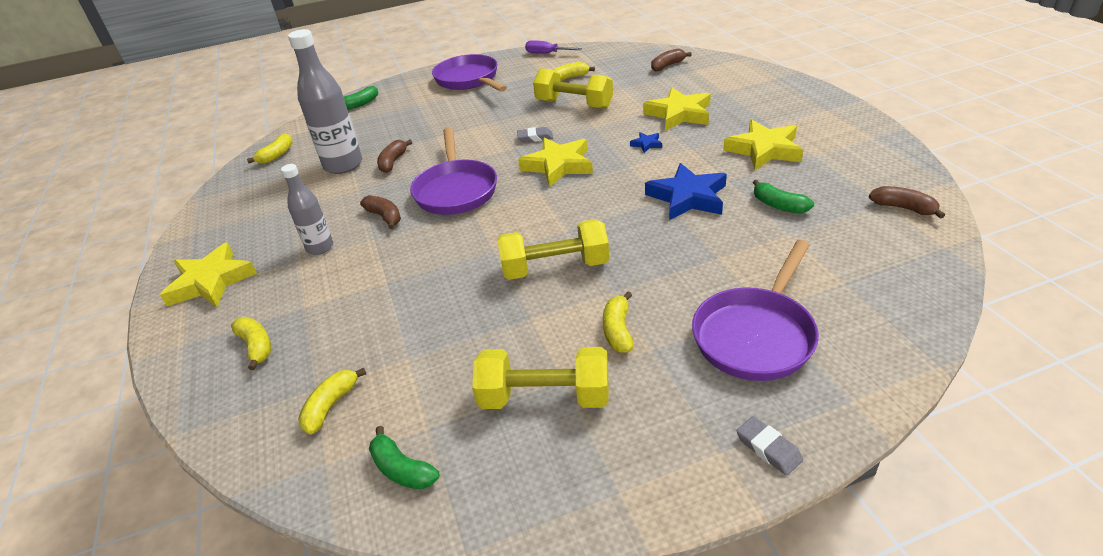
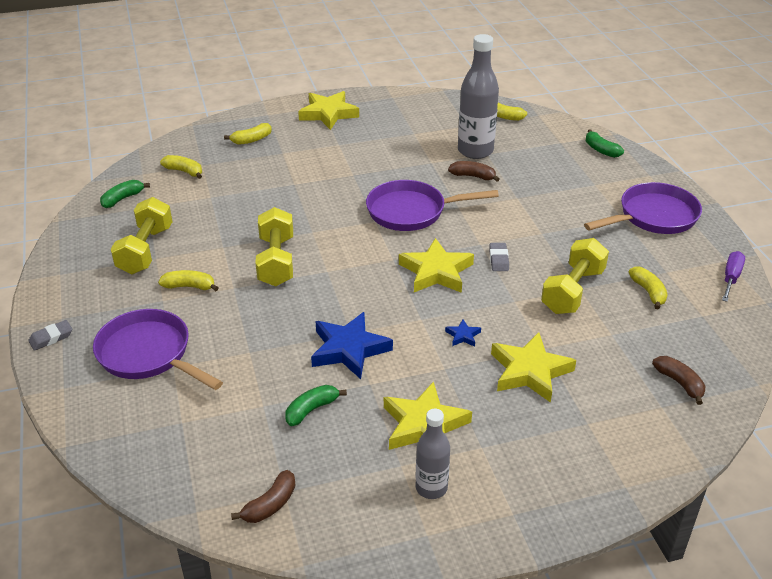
camera: 90 degrees right, 0 degrees up
grey bottle [281,164,333,255] -> grey bottle moved to [415,409,450,499]
brown banana [360,195,401,229] -> none

